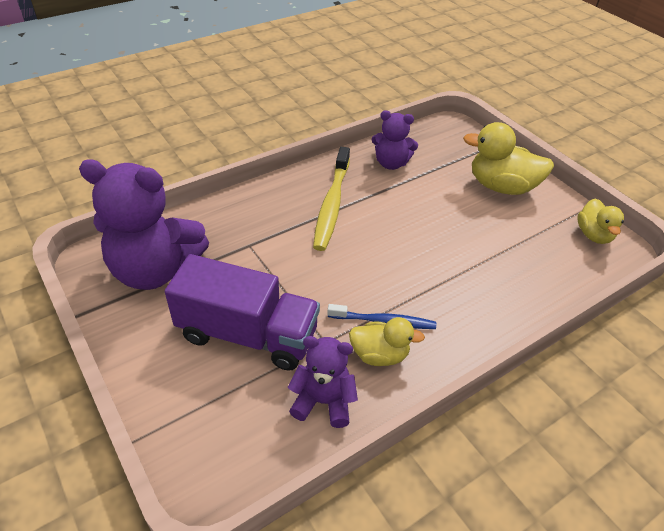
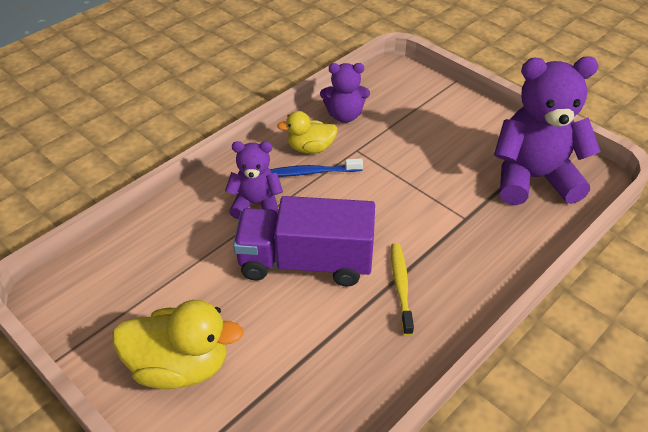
camera: 170 degrees right, 0 degrees up
purple truck [165,254,320,371] -> purple truck moved to [233,196,375,286]
yellow toothbrush [313,147,350,251] -> yellow toothbrush [391,243,414,336], size x0.63
purple teddy bear [372,110,418,170] -> purple teddy bear moved to [225,141,283,219]
yellow duck [577,198,624,244] -> none

